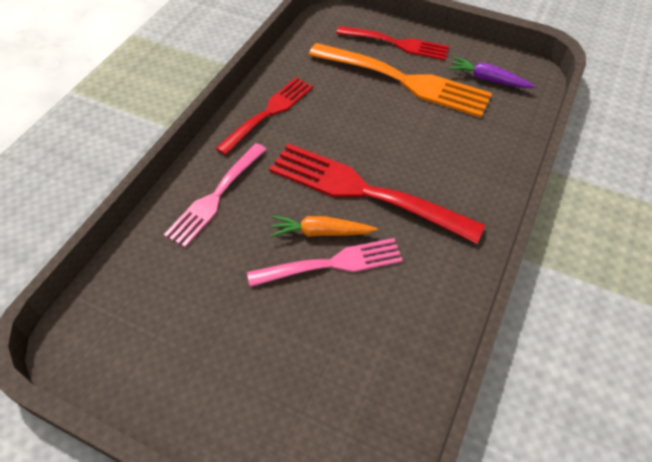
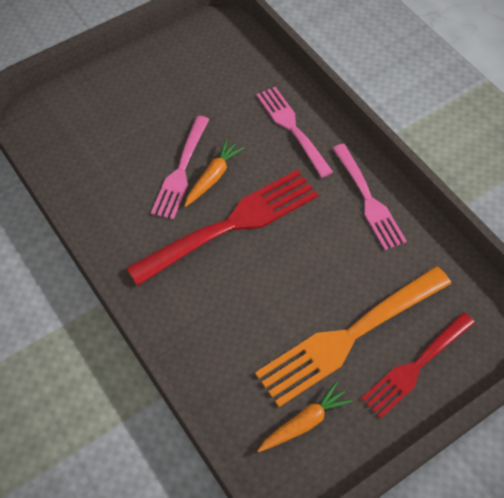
camera: 120 degrees right, 5 degrees up
red fork [216,77,313,155] -> pink fork [332,144,407,250]
purple carrot [449,57,535,88] -> orange carrot [257,381,352,452]

